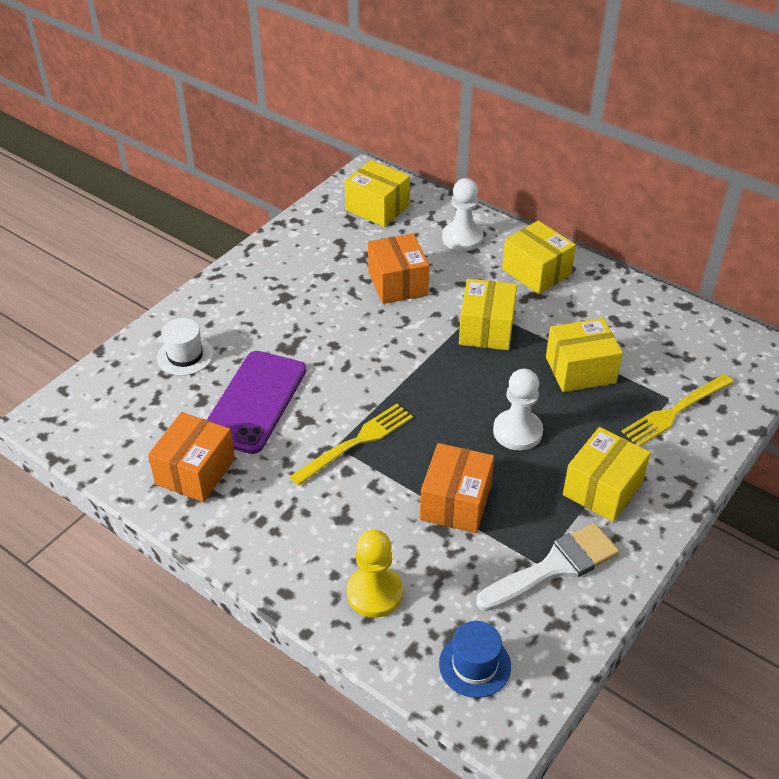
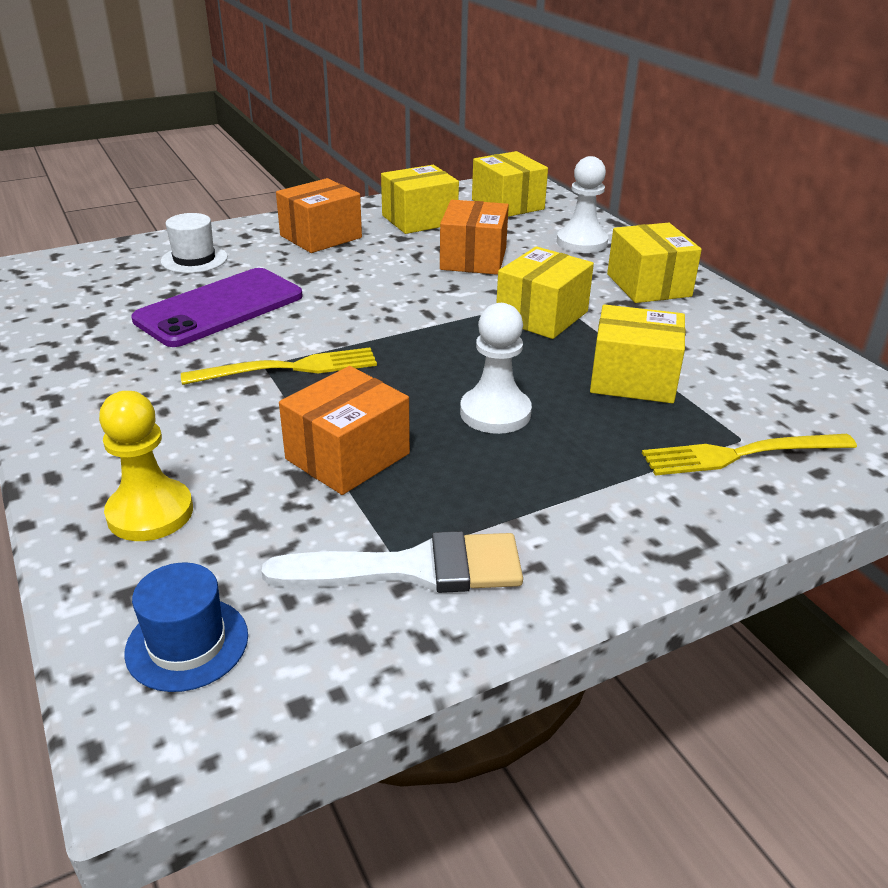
camera: 25 degrees right, 10 degrees down
orange box [148,412,235,502] -> orange box moved to [276,178,362,253]
yellow box [563,427,651,522] -> yellow box moved to [381,165,459,234]

